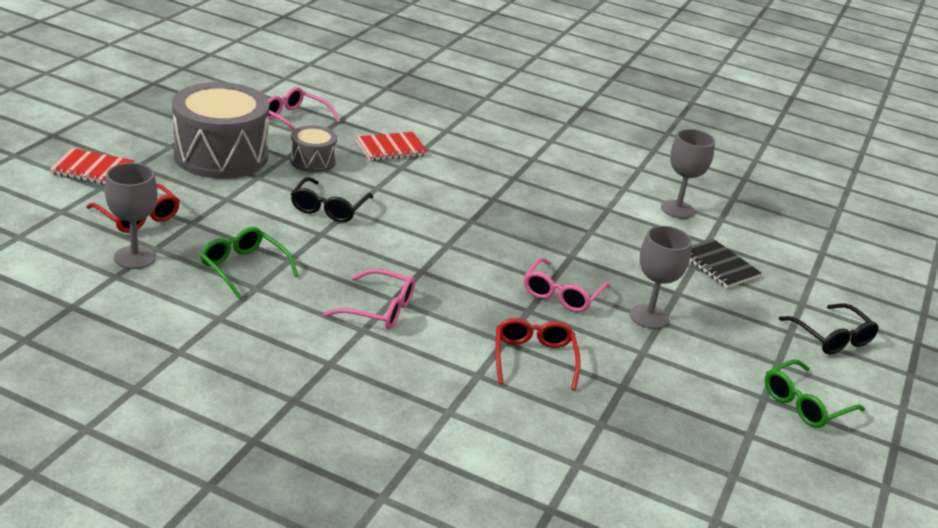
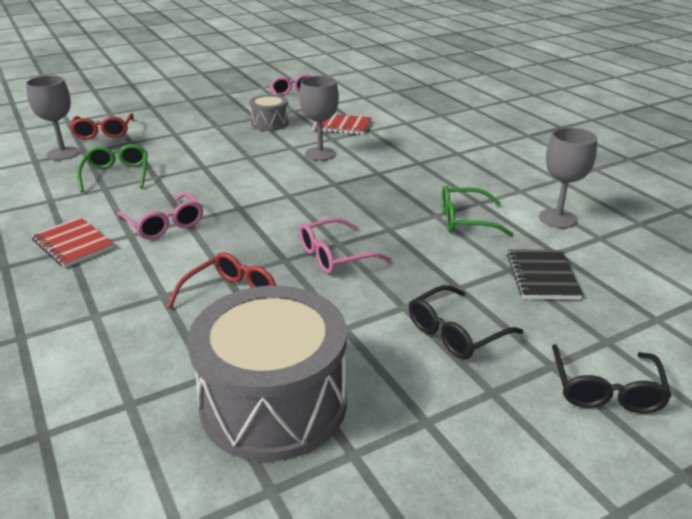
camera: 40 degrees right, 0 degrees up
red notebook [49,148,135,185] -> red notebook moved to [31,217,114,268]
grey drum [172,82,269,179] -> grey drum moved to [188,285,347,462]
black glasses [291,177,373,223] -> black glasses moved to [409,285,523,359]
grey goblet [630,226,692,329] -> grey goblet moved to [299,76,339,161]
green glasses [765,359,865,428] -> green glasses moved to [441,185,514,237]

